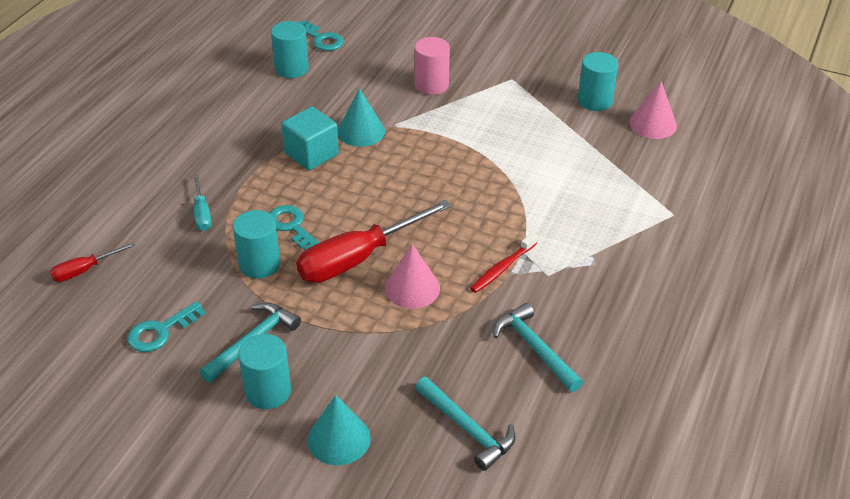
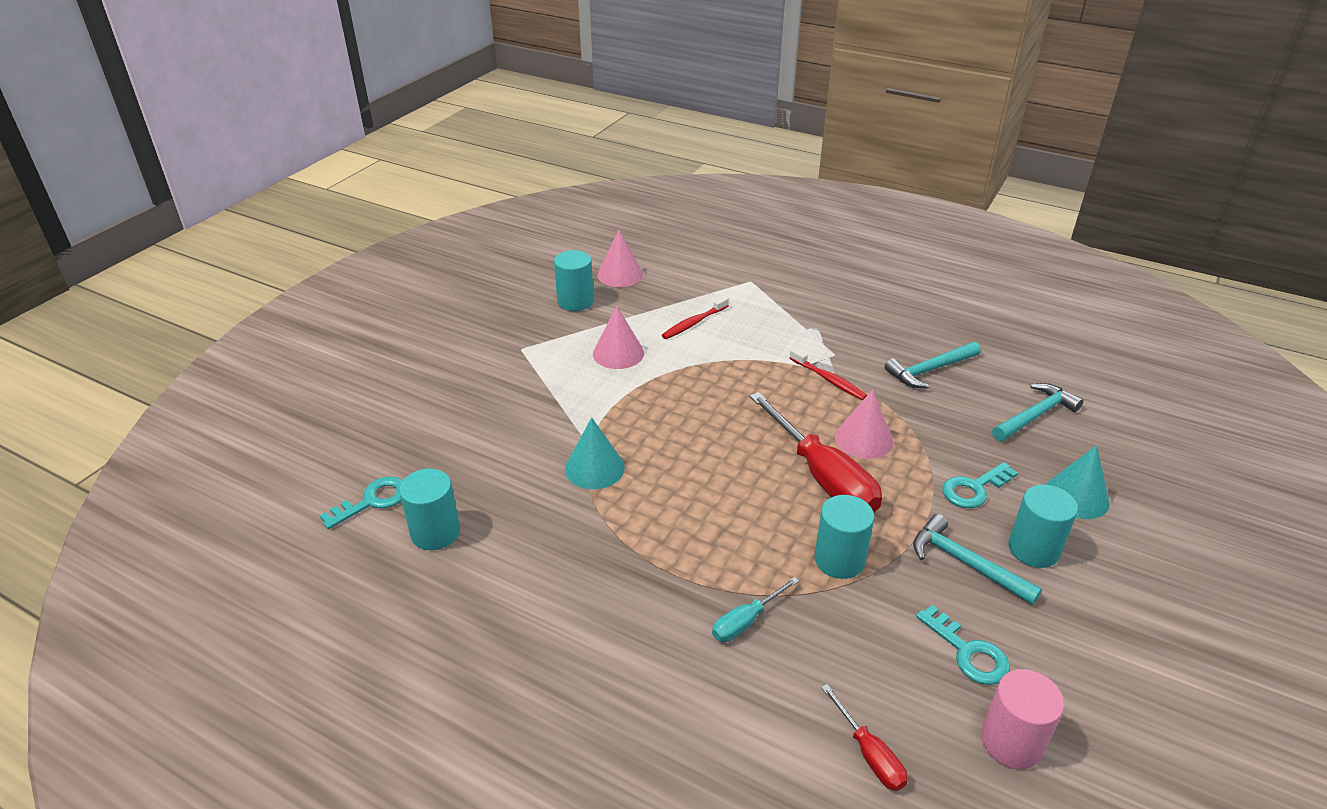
camera: 85 degrees left, 5 degrees down
turquoise screwdriver [193,174,212,231] -> turquoise screwdriver turned 150 degrees clockwise [712,577,799,642]
turquoise key [269,205,319,251] -> turquoise key moved to [942,462,1018,508]
turquoise cube [281,107,339,170] -> none
pink cylinder [414,37,450,95] -> pink cylinder moved to [981,669,1064,769]
none -> pink cone [593,305,644,369]
none -> red toothbrush [662,296,729,339]

